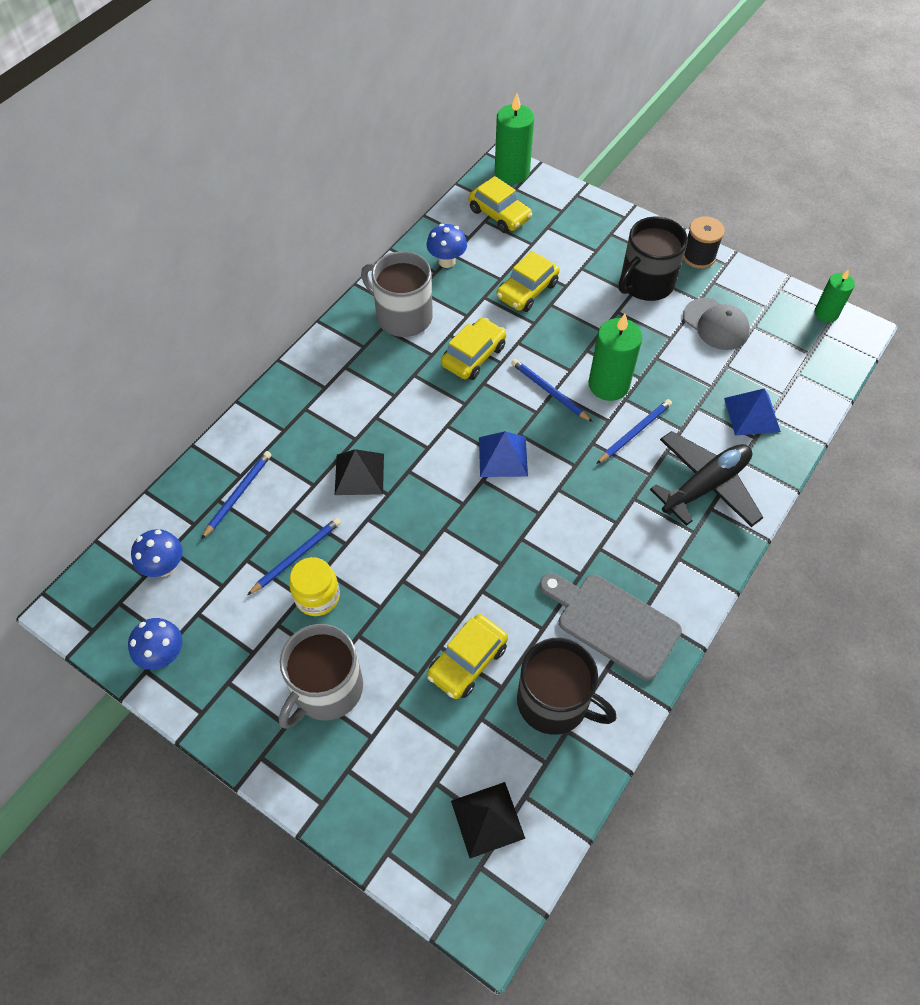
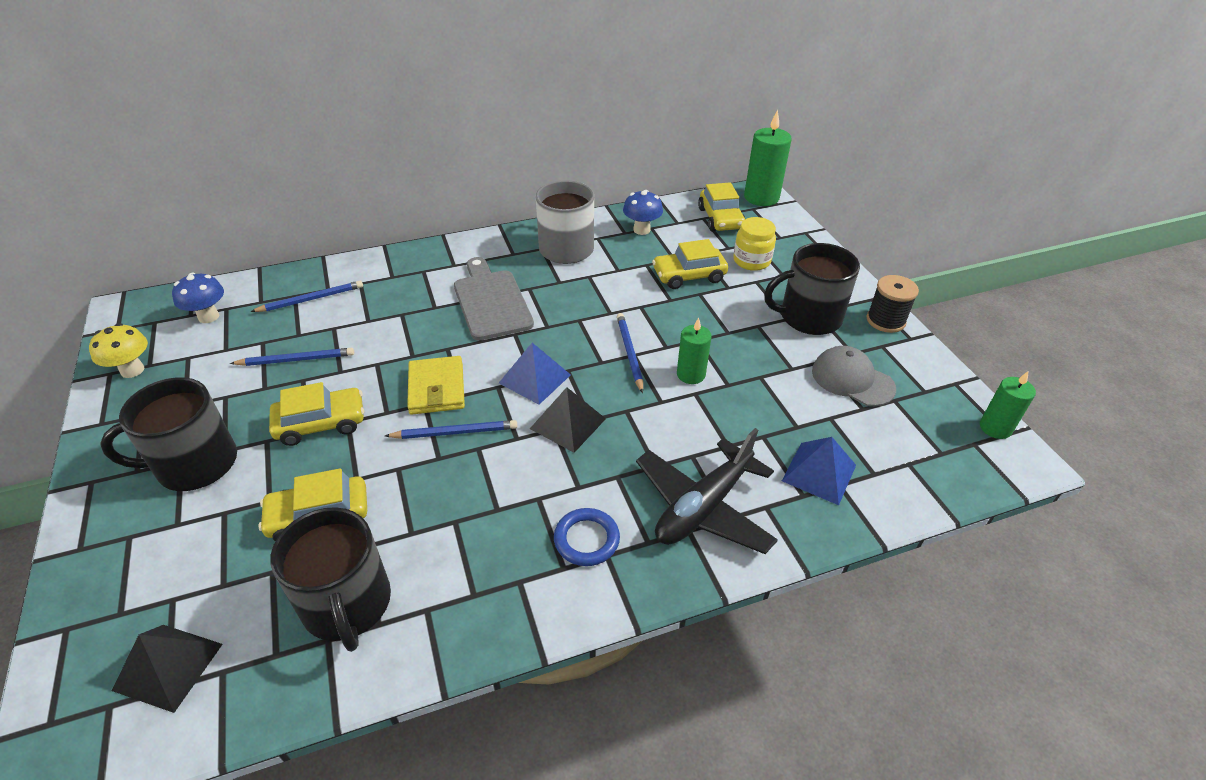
camera: 35 degrees right, 15 degrees down
blue mushroom [128,618,182,670] -> yellow mushroom [89,323,148,378]
grey mug [279,624,363,729] -> black mug [100,377,237,491]
yellow jar [289,557,340,616] -> yellow jar moved to [733,217,776,271]
black pyramid [335,449,384,495] -> black pyramid moved to [530,387,606,453]
yellow car [441,318,506,380] -> yellow car moved to [269,382,364,446]
grey cutting board [540,573,682,680] -> grey cutting board moved to [454,257,534,340]
green candle [588,314,642,401] -> green candle [677,317,711,384], size x0.62
blue pencil [597,399,672,464] -> blue pencil moved to [385,420,517,439]
black plane [650,431,764,527] -> black plane turned 135 degrees clockwise [636,428,778,554]
grey cap [683,298,750,350] -> grey cap turned 135 degrees clockwise [812,346,896,406]
none -> yellow wallet [407,356,465,415]
none -> blue ring [554,508,620,566]

